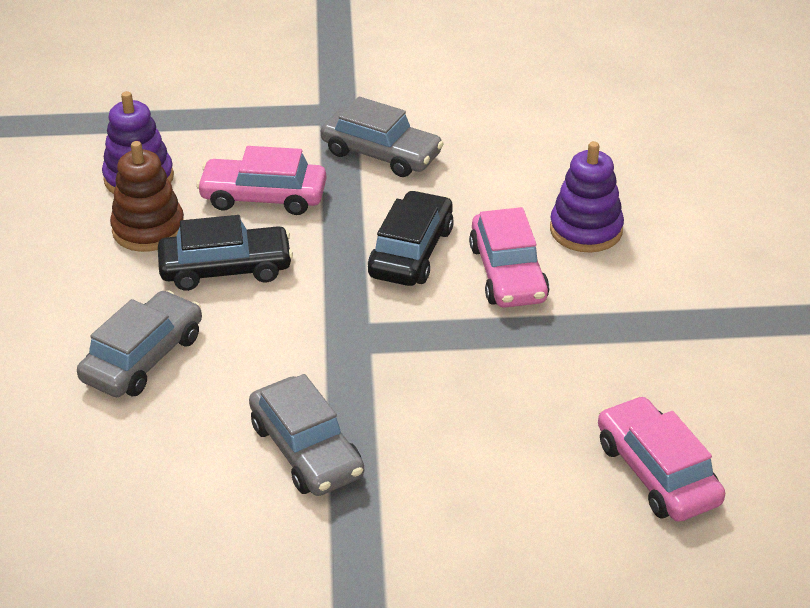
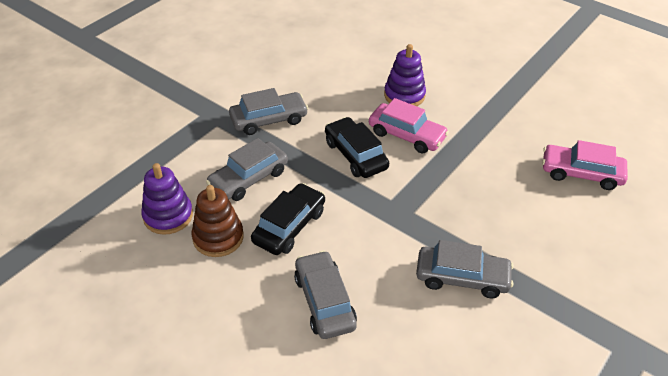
camera: 50 degrees left, 5 degrees up
pink car [196,146,326,215] -> grey car [206,138,288,201]

